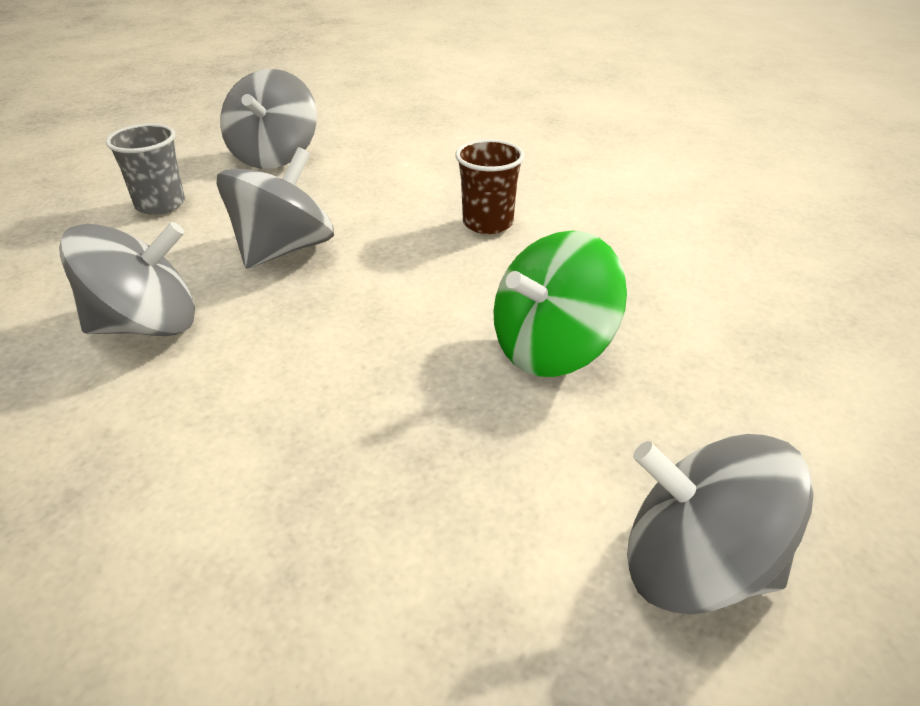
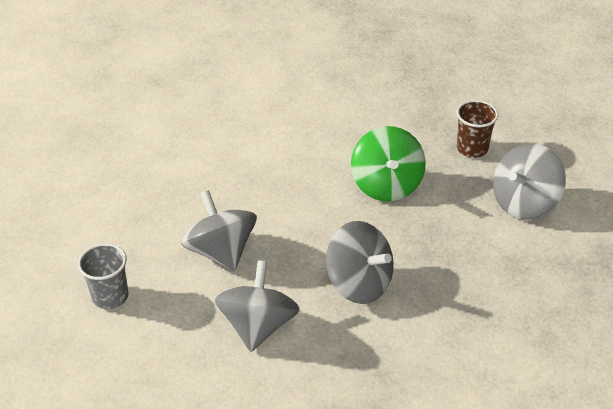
camera: 60 degrees left, 5 degrees up
grey spinning top [220,69,317,169] -> grey spinning top moved to [326,221,394,304]
brown cup [455,139,524,234] -> brown cup moved to [456,100,498,158]

